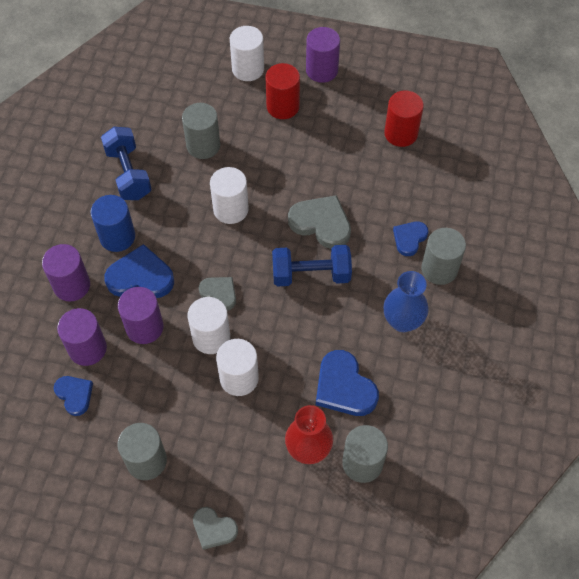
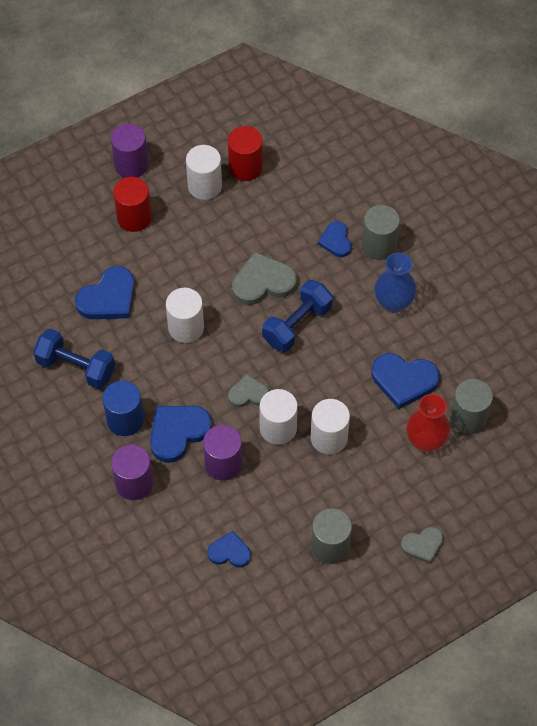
camera: 45 degrees left, 0 degrees up
purple cylinder [57,308,107,366] -> none
grey cylinder [182,103,220,159] -> blue heart [75,266,135,319]
white cylinder [230,26,264,81] -> white cylinder moved to [186,145,222,200]

